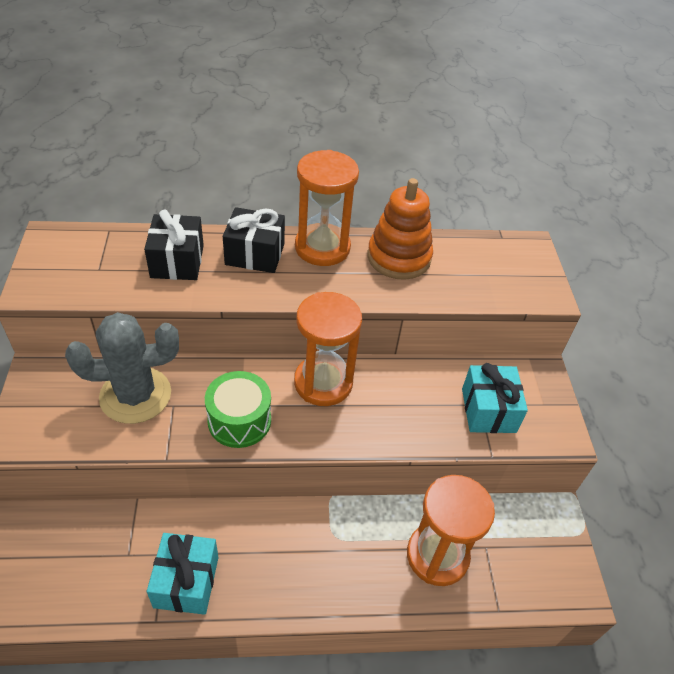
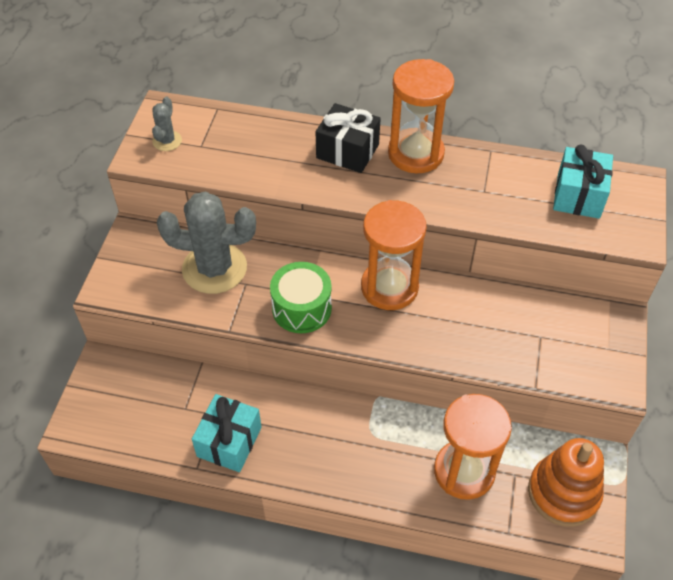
camera: 20 degrees right, 5 degrees up
black gift [144,209,204,280] -> none
orange stacking toy [368,178,433,280] -> orange stacking toy moved to [528,438,604,527]
turquoise gift [462,363,528,433] -> turquoise gift moved to [553,144,613,219]
none -> grey cactus [152,97,182,151]

